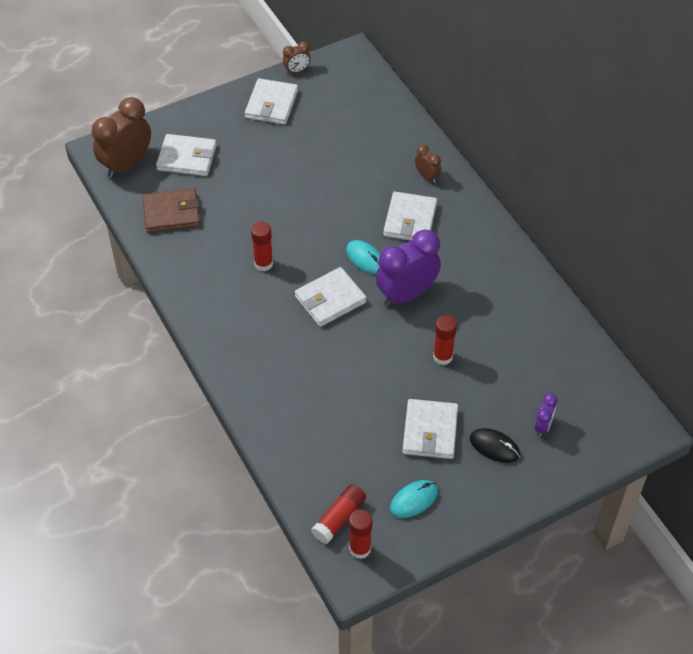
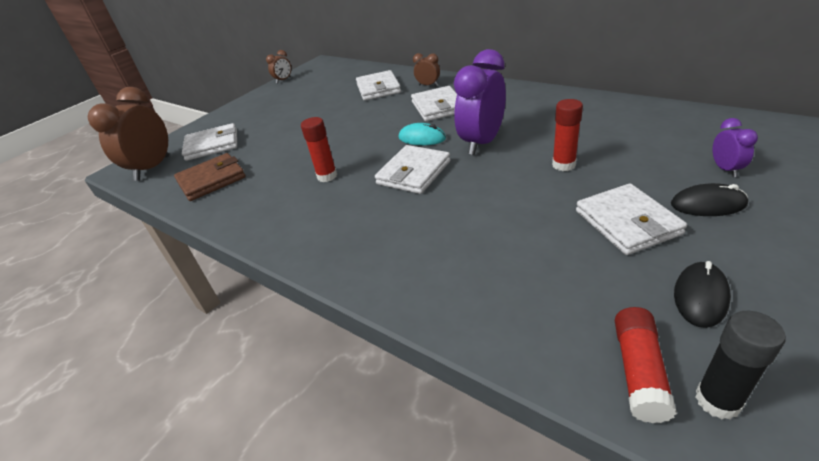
camera: 20 degrees left, 15 degrees down
white wallet [245,78,298,125] -> white wallet moved to [356,70,401,101]
red glue stick [349,510,372,559] -> black glue stick [695,311,786,420]
turquoise mouse [390,480,438,518] -> black mouse [674,261,731,328]

